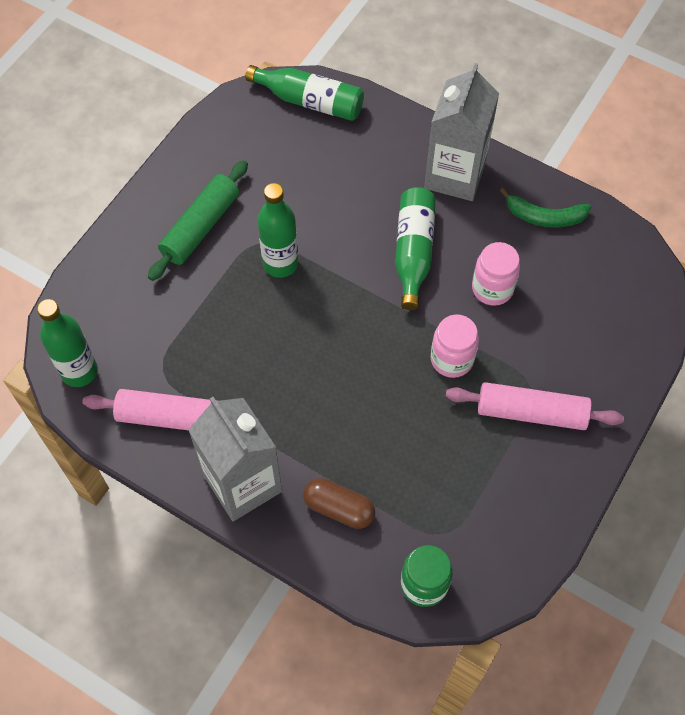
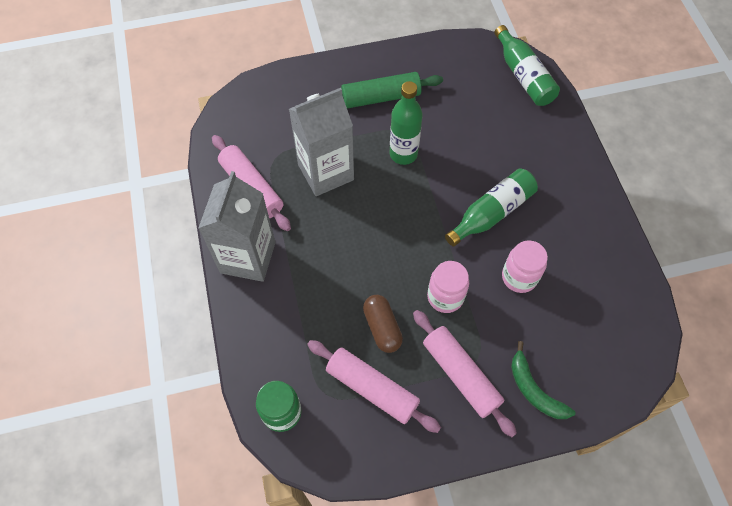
camera: 45 degrees right, 0 degrees up
green bottle [37,299,98,387] -> none
brown capsule [303,478,375,529] -> brown capsule moved to [363,295,403,353]
grey carton [424,63,499,201] -> grey carton moved to [289,88,354,196]
green banana [500,187,591,227] -> green banana moved to [511,341,575,419]
none -> pink rolling pin [307,340,441,433]

